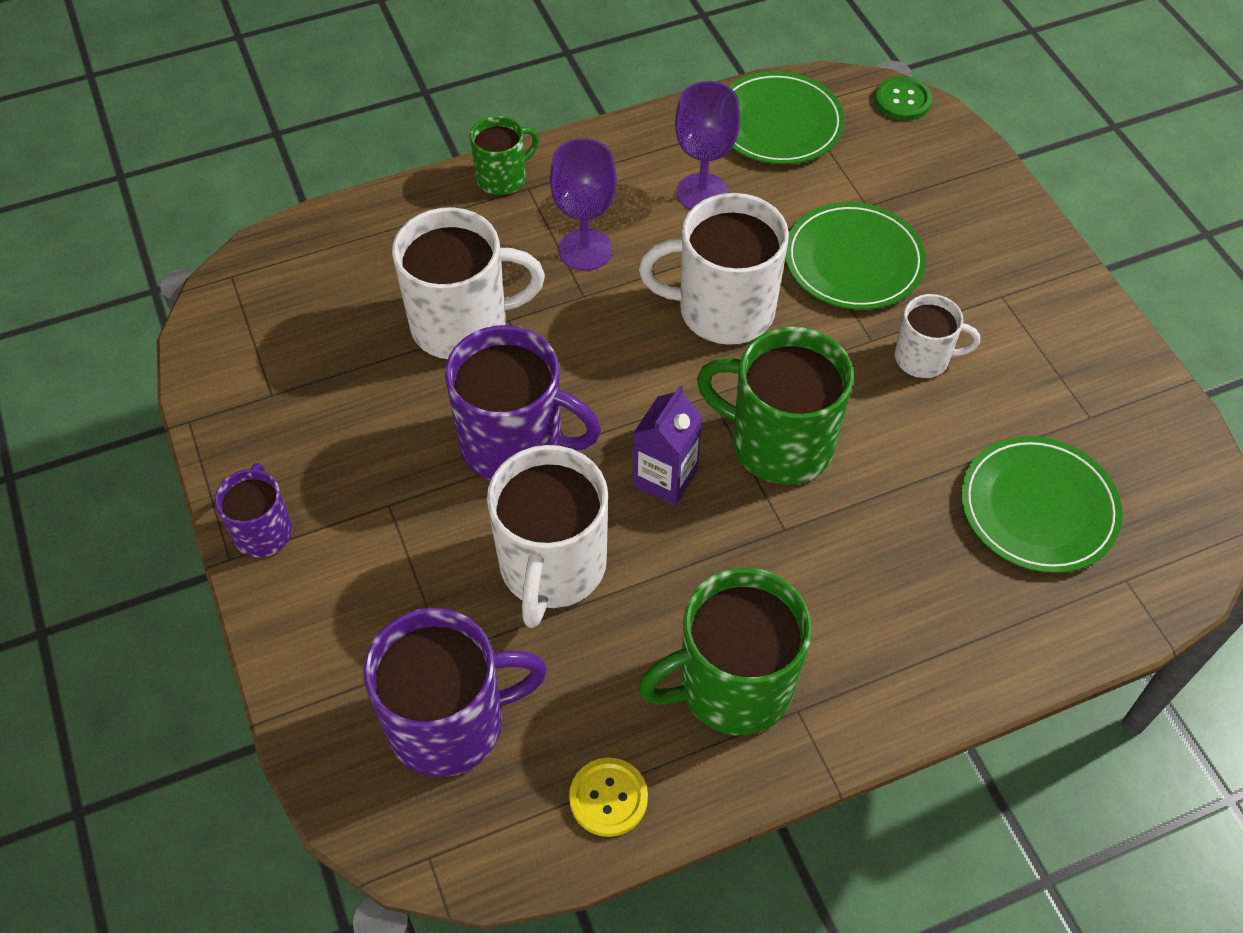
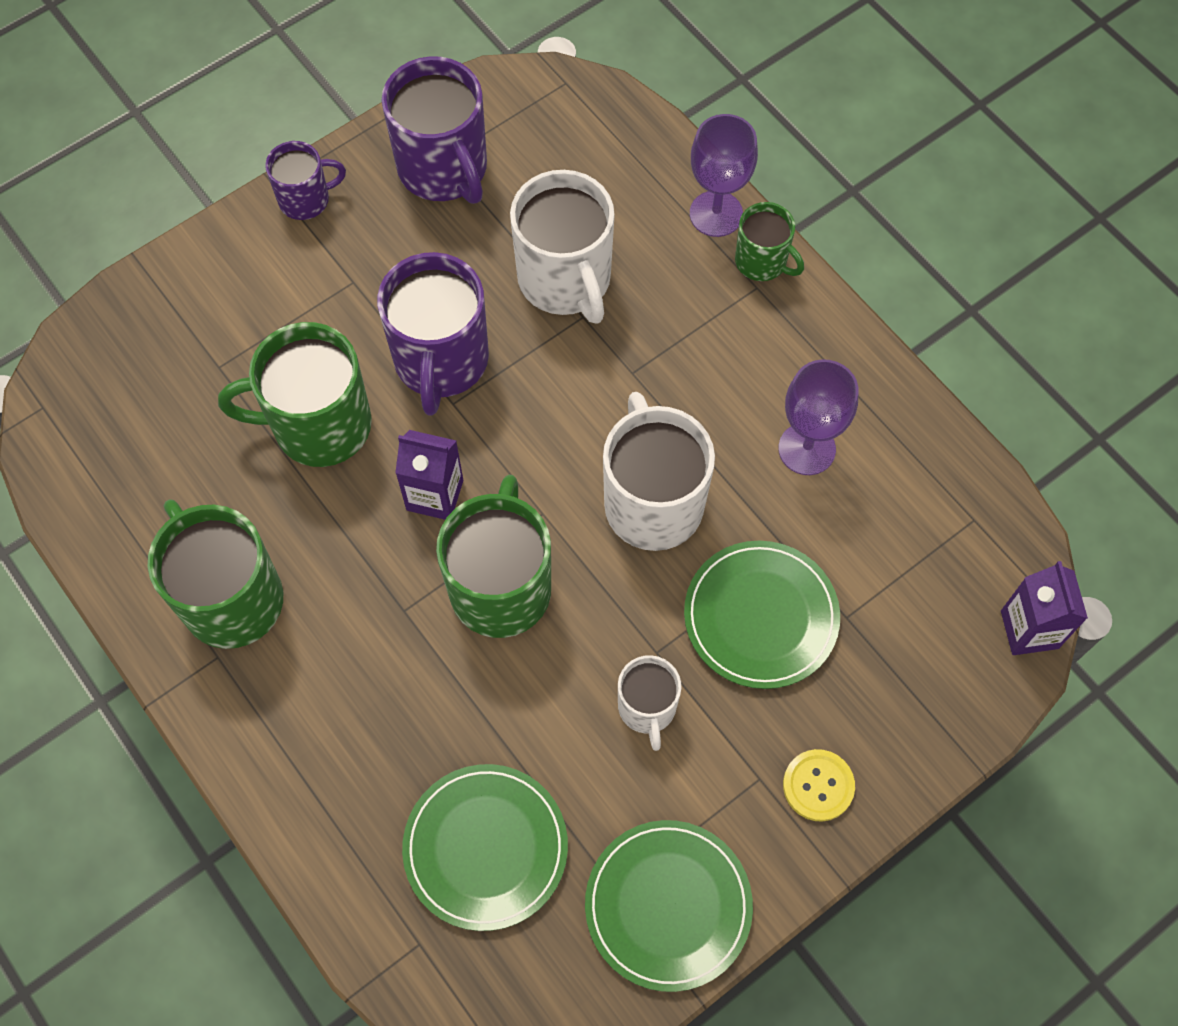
camera: 75 degrees right, 10 degrees up
purple mug [363,608,547,777] -> purple mug moved to [382,56,487,204]
white mug [487,445,608,628] -> green mug [218,322,372,467]
purple goblet [550,138,617,271] -> purple goblet moved to [690,114,758,237]
yellow button [569,758,648,837] -> yellow button moved to [783,749,855,821]
green plate [728,71,845,165] -> green plate moved to [585,820,753,992]
green button [875,76,932,120] -> purple carton [1001,561,1088,655]

